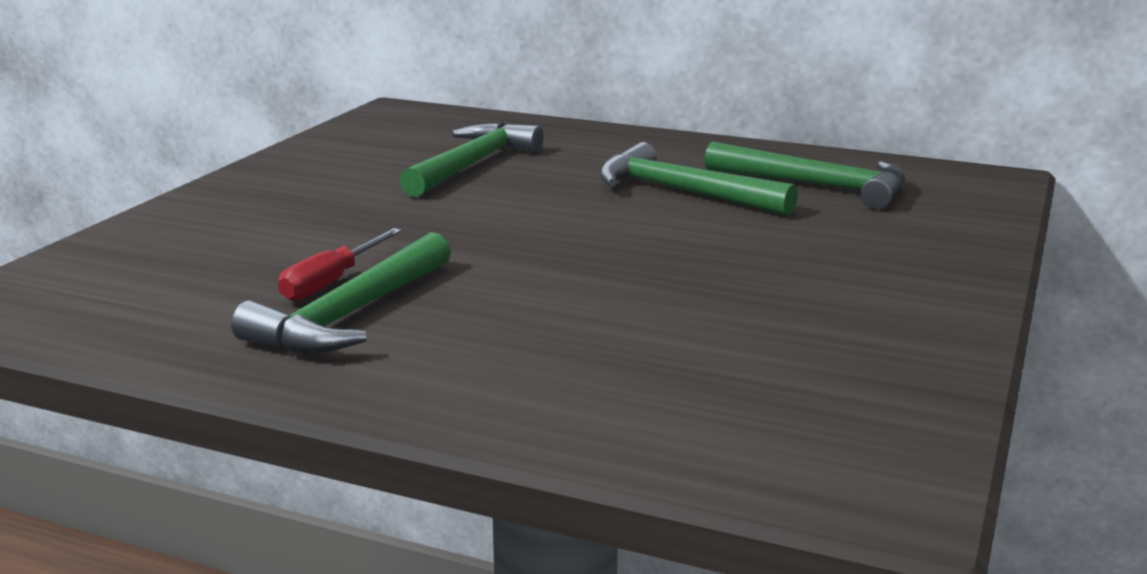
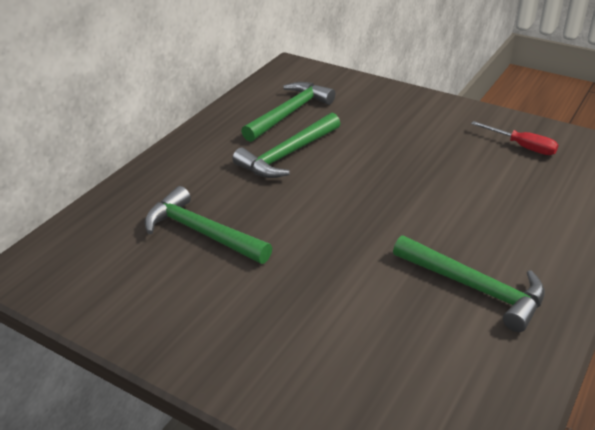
camera: 80 degrees left, 15 degrees up
red screwdriver [278,228,402,301] -> red screwdriver moved to [471,121,558,155]

